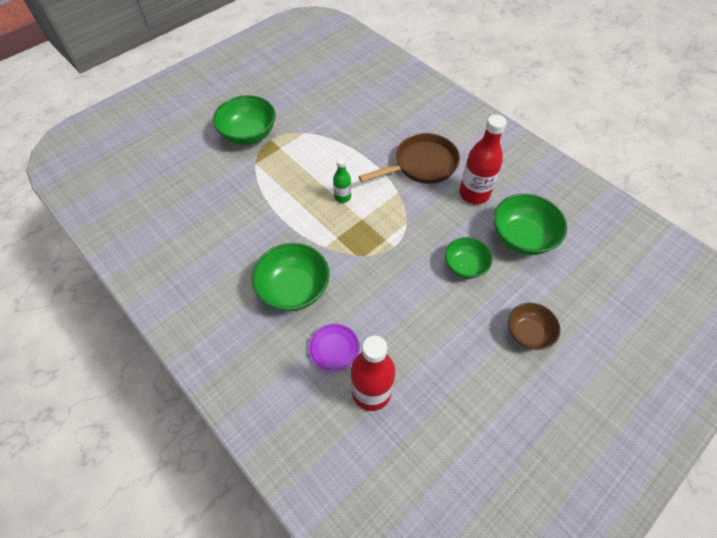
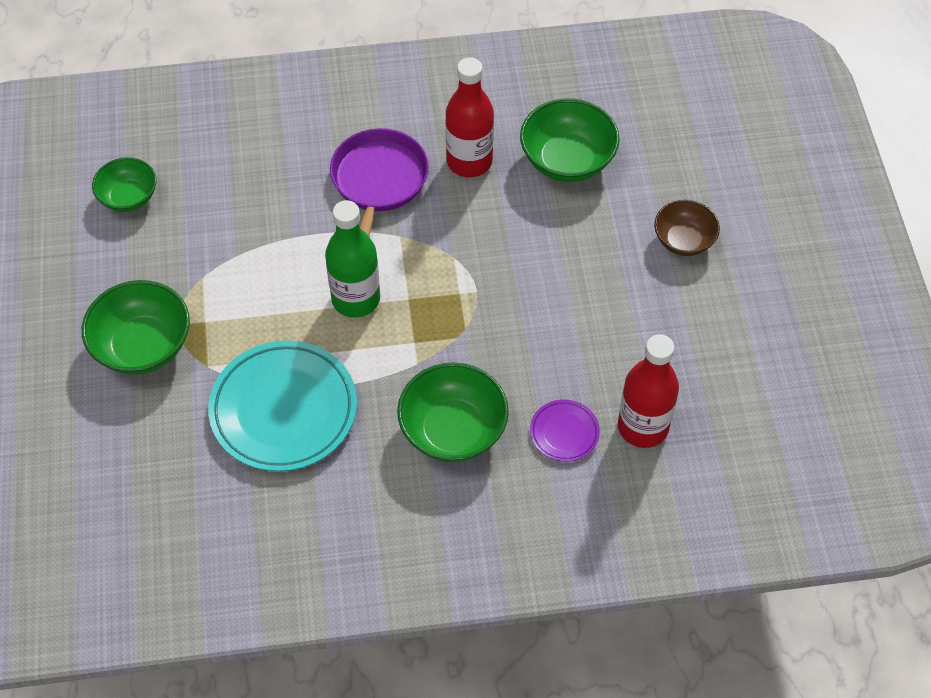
camera: 55 degrees left, 0 degrees up
green bottle [333,158,351,203] -> green bottle [325,200,380,318], size x1.85
brown pan [359,133,460,184] -> purple pan [330,128,429,236]
green bowl [445,237,493,279] -> green bowl moved to [92,157,156,212]
none -> turquoise plate [208,340,357,472]

